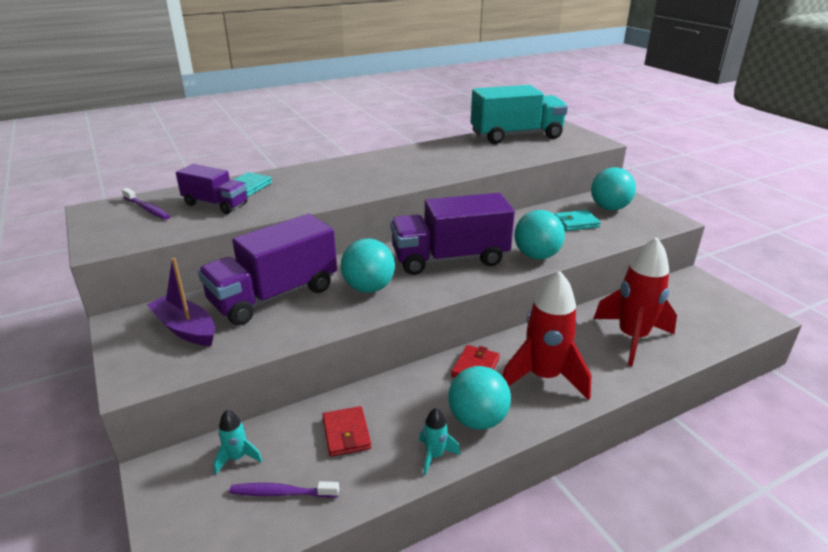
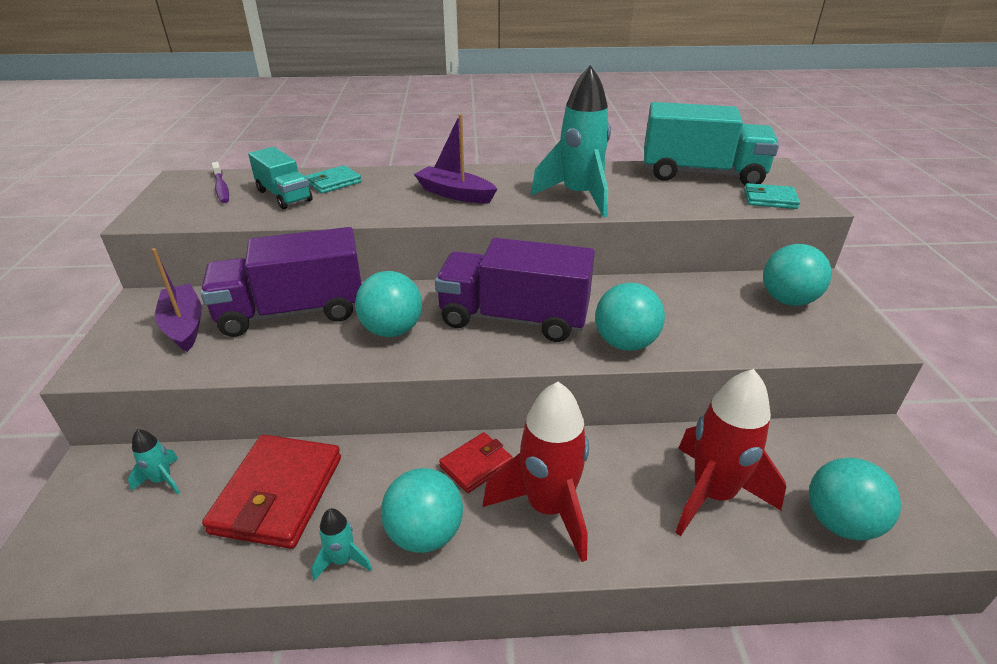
camera: 25 degrees right, 5 degrees up
purple truck [176,164,248,214] -> turquoise truck [248,147,313,209]
purple toothbrush [229,481,339,498] -> none
red wallet [322,406,371,457] -> red wallet [202,435,341,549], size x1.86
turquoise wallet [555,210,601,231] -> turquoise wallet moved to [744,183,800,209]
none -> purple boat [414,114,497,203]
none -> turquoise rocket [530,65,611,217]
none -> turquoise ball [809,458,901,541]

